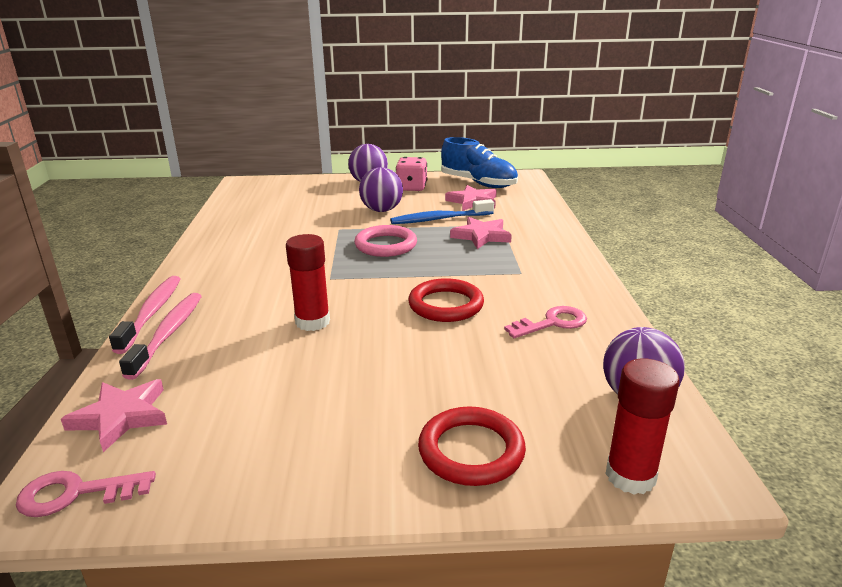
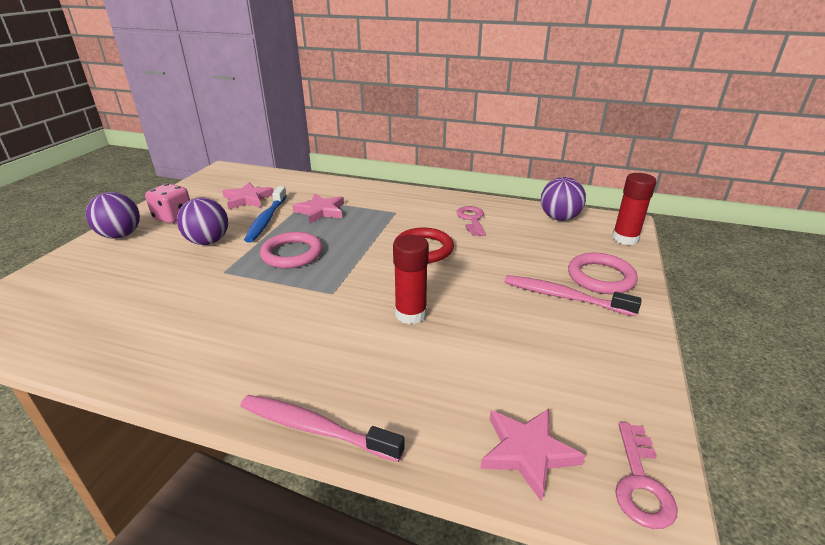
camera: 70 degrees left, 5 degrees up
pink toothbrush [119,293,202,380] -> pink toothbrush moved to [504,275,642,316]
red ring [418,406,526,486] -> pink ring [568,253,638,294]
blue shoe [441,137,518,188] -> none

